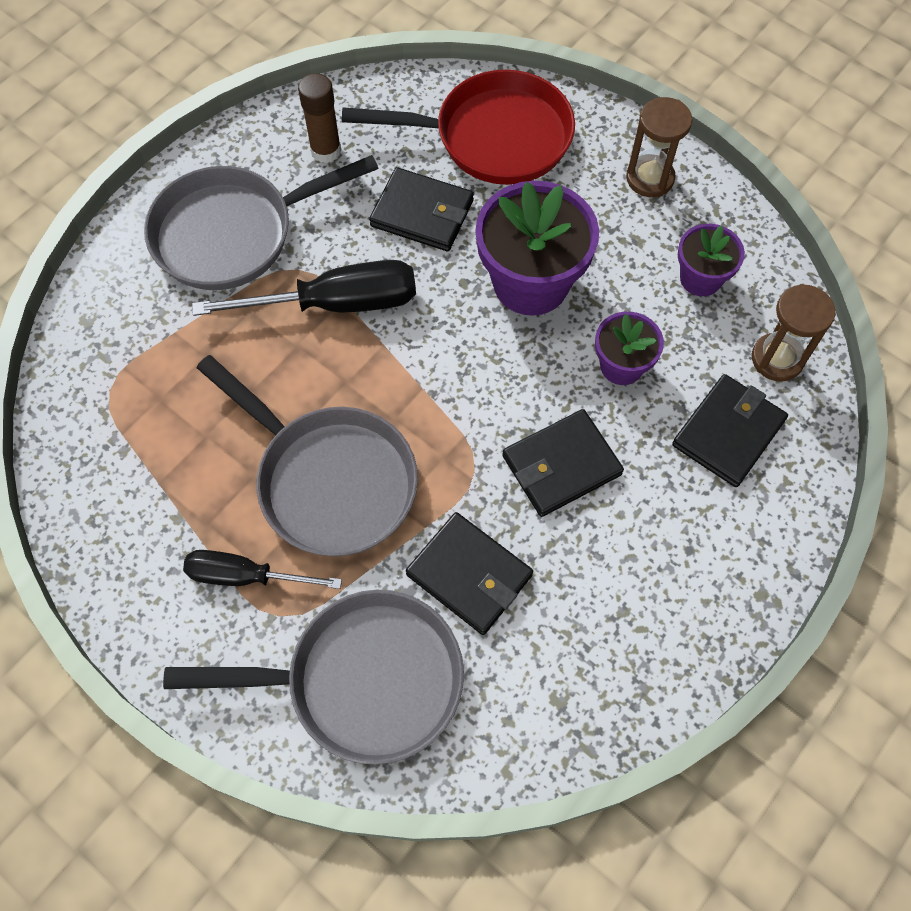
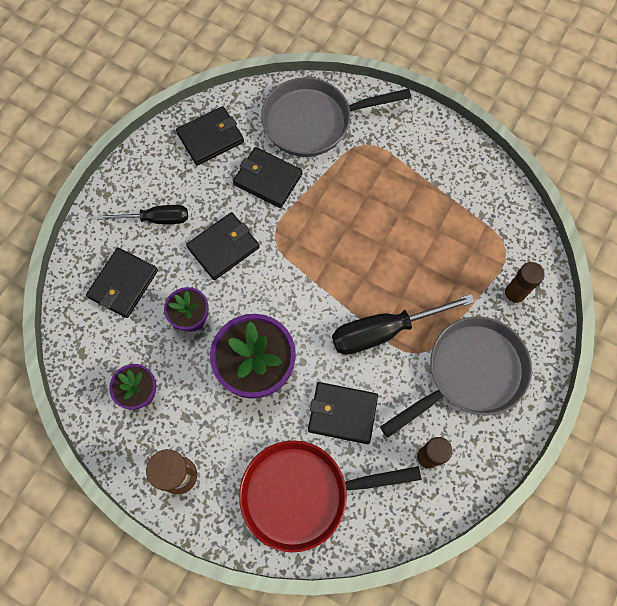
camera: 170 degrees right, 5 degrees up
black screwdriver [183,550,342,589] -> black screwdriver moved to [98,205,188,224]
grey pan [197,355,418,556] -> none
brown hourglass [752,284,836,382] -> none
none -> black wallet [176,106,244,165]
none -> brown glue stick [502,262,545,306]

